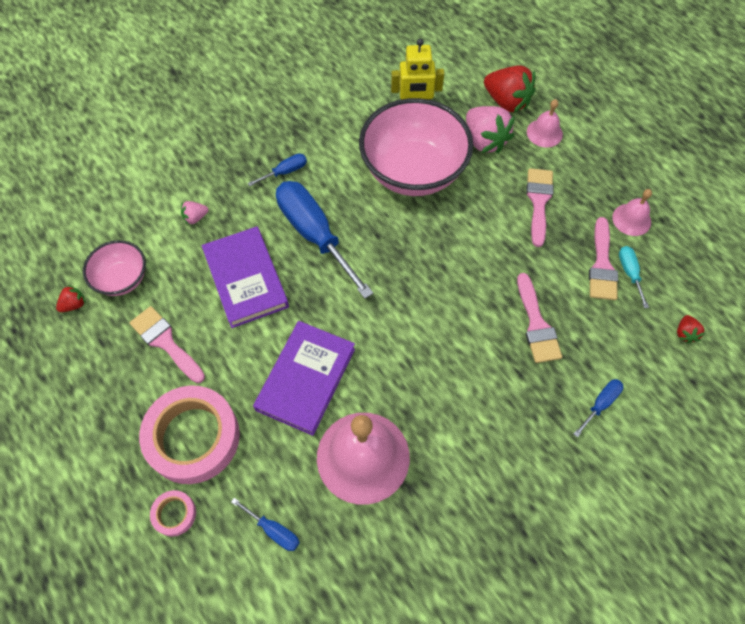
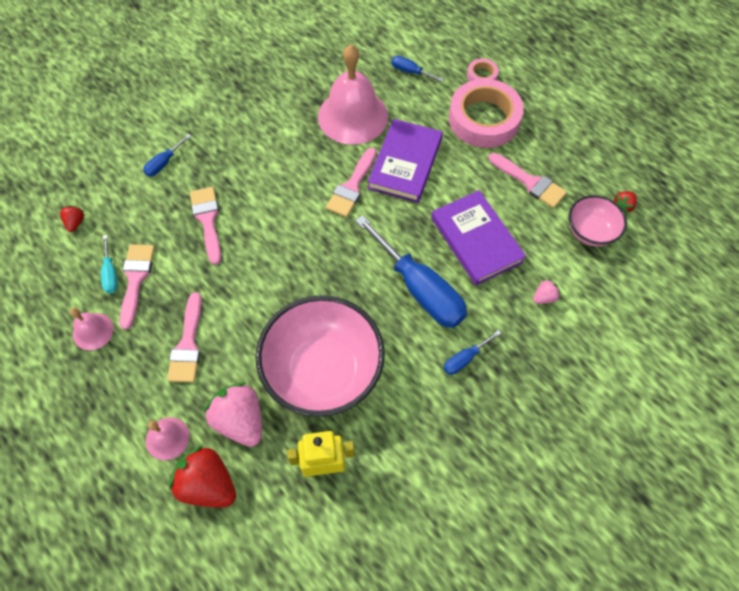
camera: 175 degrees right, 0 degrees up
none -> pink brush [326,148,377,217]

